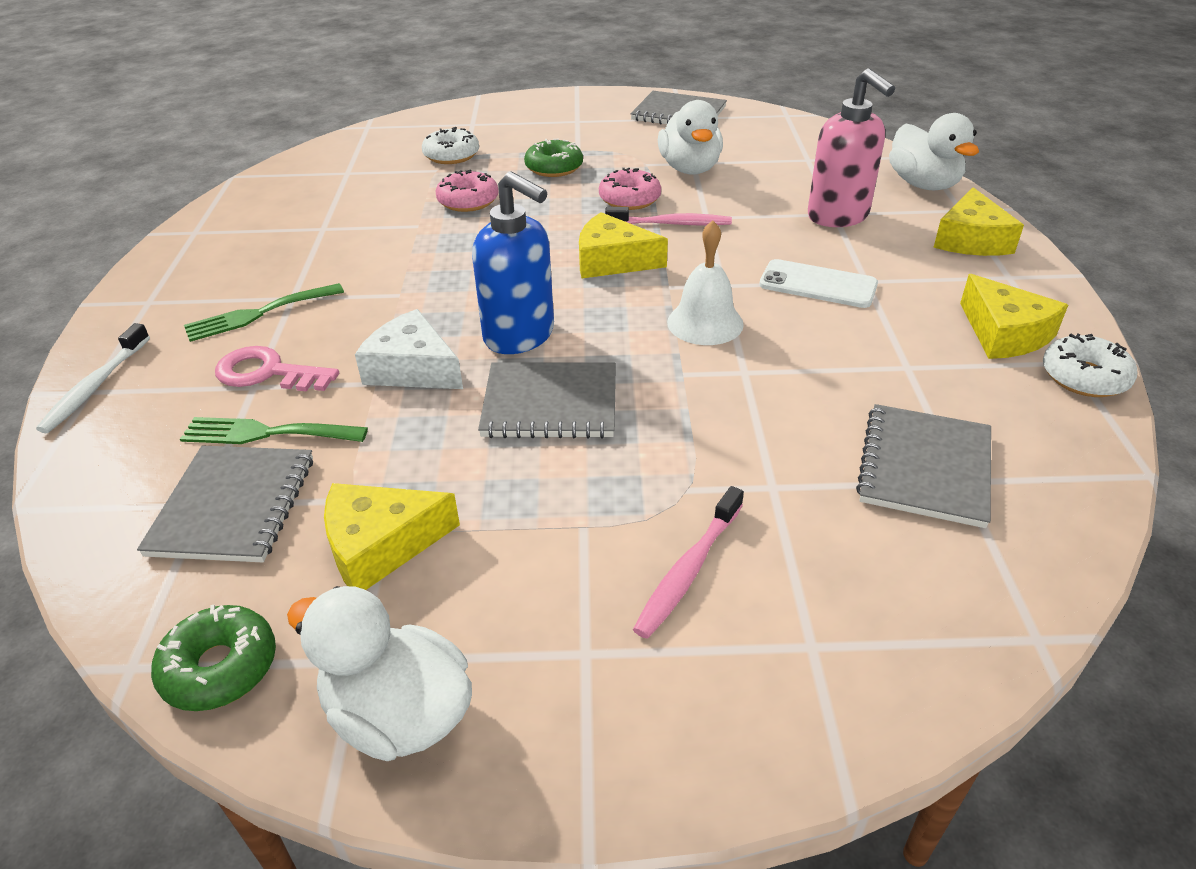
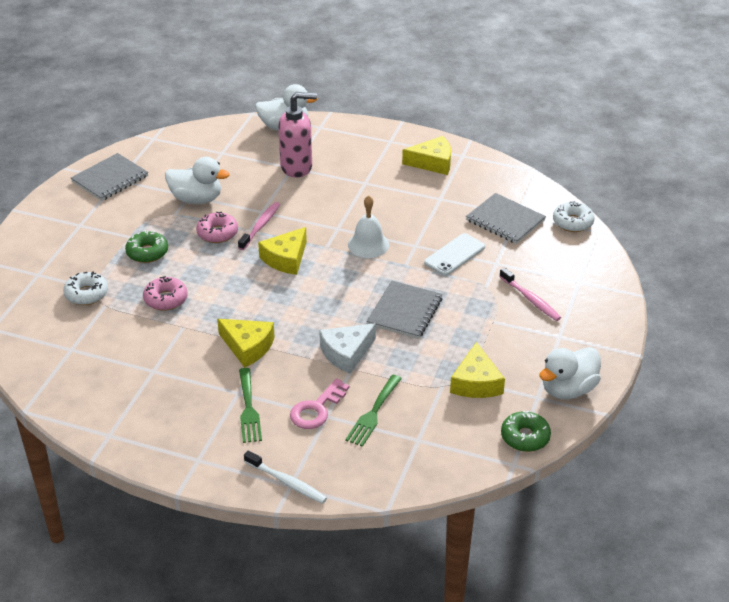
camera: 70 degrees left, 0 degrees up
grey notebook [137,446,313,562] -> none
blue soap dispenser [472,171,554,354] -> none
white phone [759,259,878,308] -> white phone moved to [424,233,485,276]
yellow cheese [933,187,1024,256] -> yellow cheese moved to [217,319,275,368]
white donut [1043,333,1137,397] -> white donut moved to [553,201,595,232]

